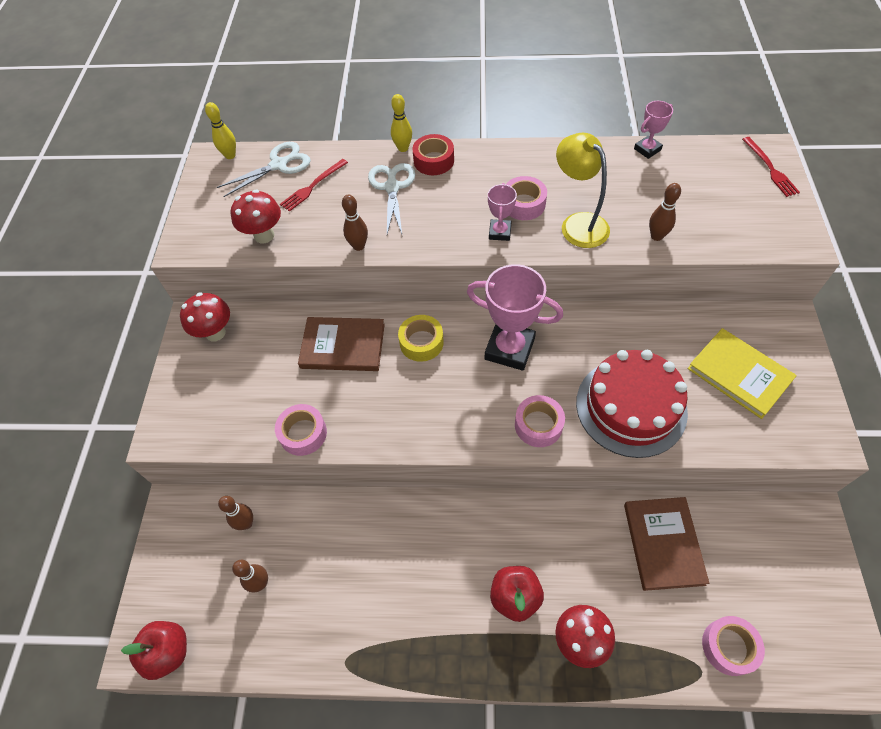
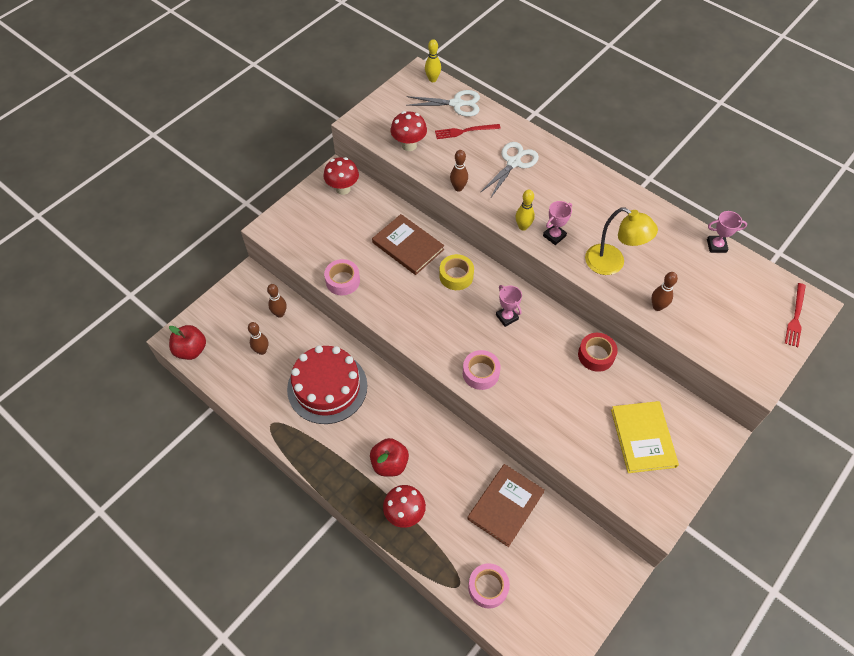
camera: 35 degrees right, 0 degrees up
yellow bowling pin [391,94,412,152] -> yellow bowling pin moved to [515,190,535,231]
red tape [413,134,454,175] -> red tape moved to [578,333,618,372]
pink trophy [467,264,563,371] -> pink trophy [496,285,522,327], size x0.52
pink tape [505,176,547,220] -> none
yellow lamp [556,133,610,248] -> yellow lamp turned 120 degrees clockwise [585,208,658,275]
red cake [576,350,688,458] -> red cake moved to [287,345,367,424]

